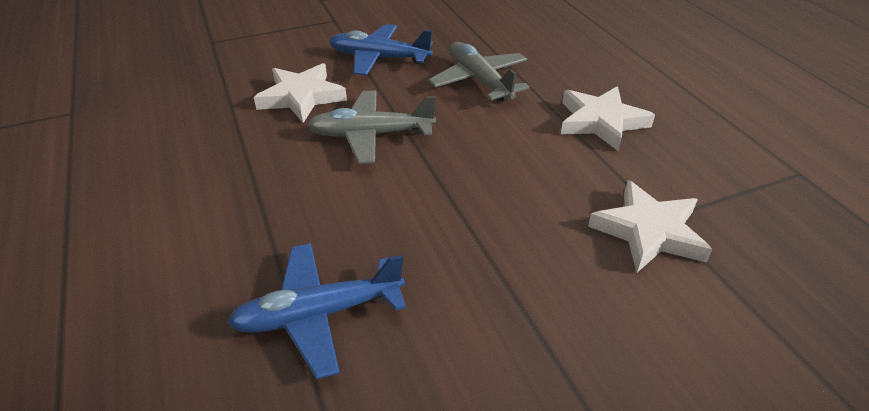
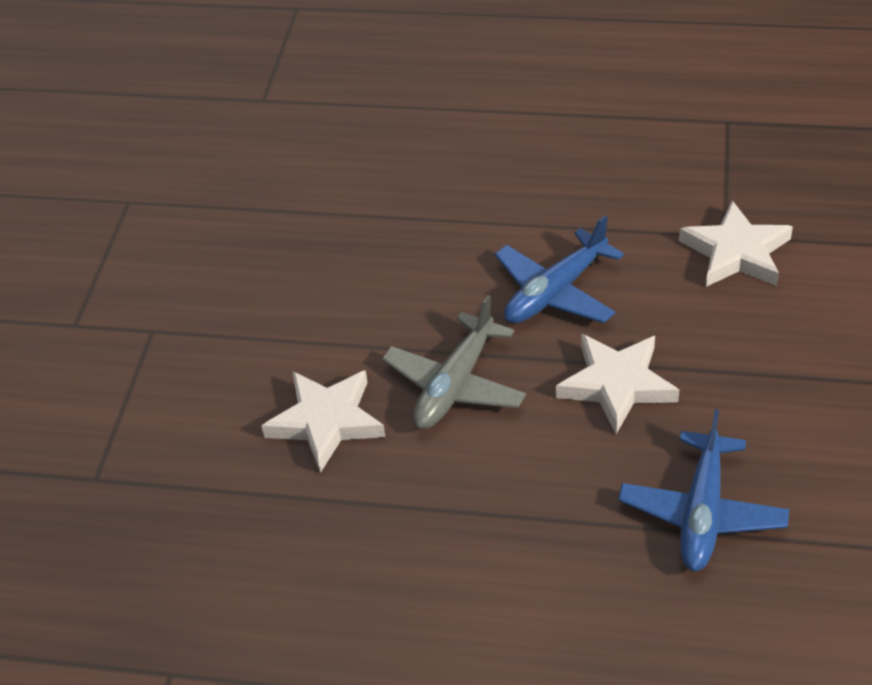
camera: 55 degrees left, 5 degrees up
blue plane [329,24,433,76] -> blue plane moved to [495,215,624,323]
grey plane [428,42,530,102] -> none
white star [561,86,655,152] -> white star moved to [556,334,679,434]

